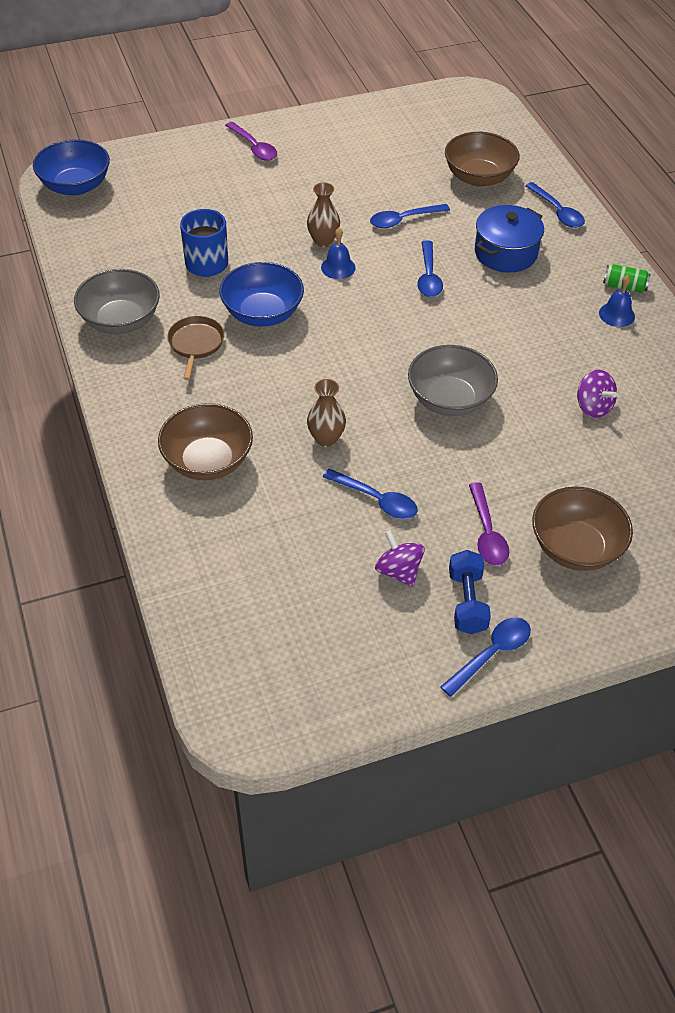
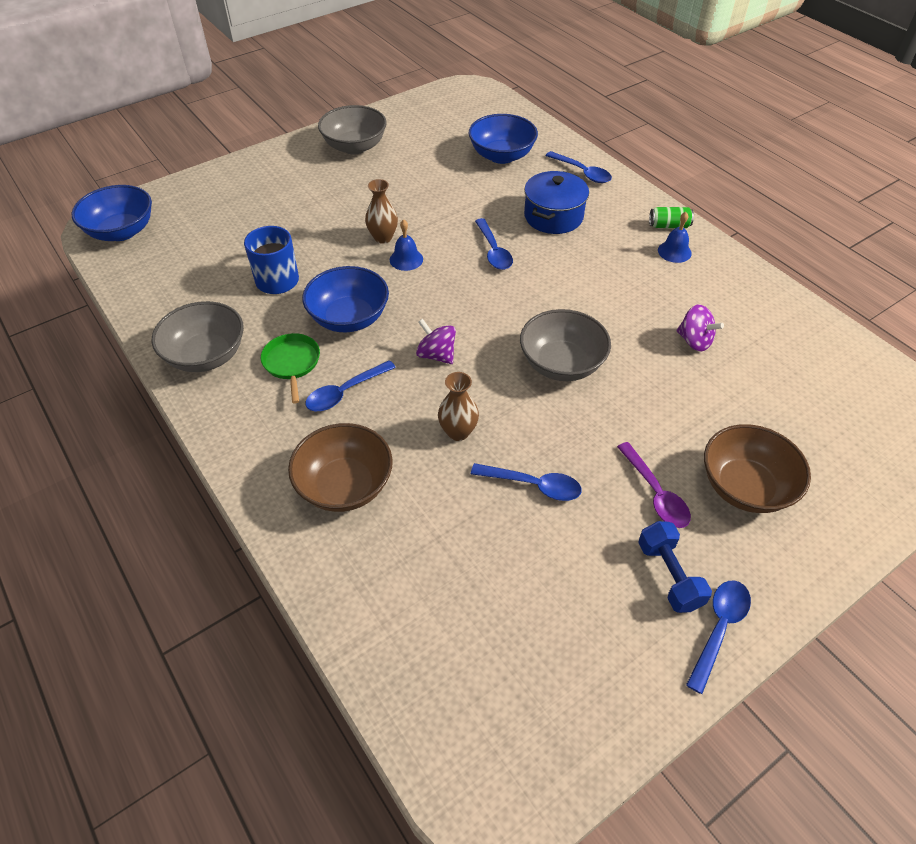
camera: 15 degrees left, 0 degrees up
brown pan [167,316,224,380] -> green pan [261,333,320,403]
purple spoon [225,122,277,161] -> none
blue spoon [370,204,450,228] -> blue spoon moved to [305,360,396,411]
purple spinning top [375,530,425,587] -> purple spinning top moved to [416,319,456,364]
brown bowl [445,132,520,187] -> blue bowl [469,114,538,164]
none -> grey bowl [318,105,387,155]

